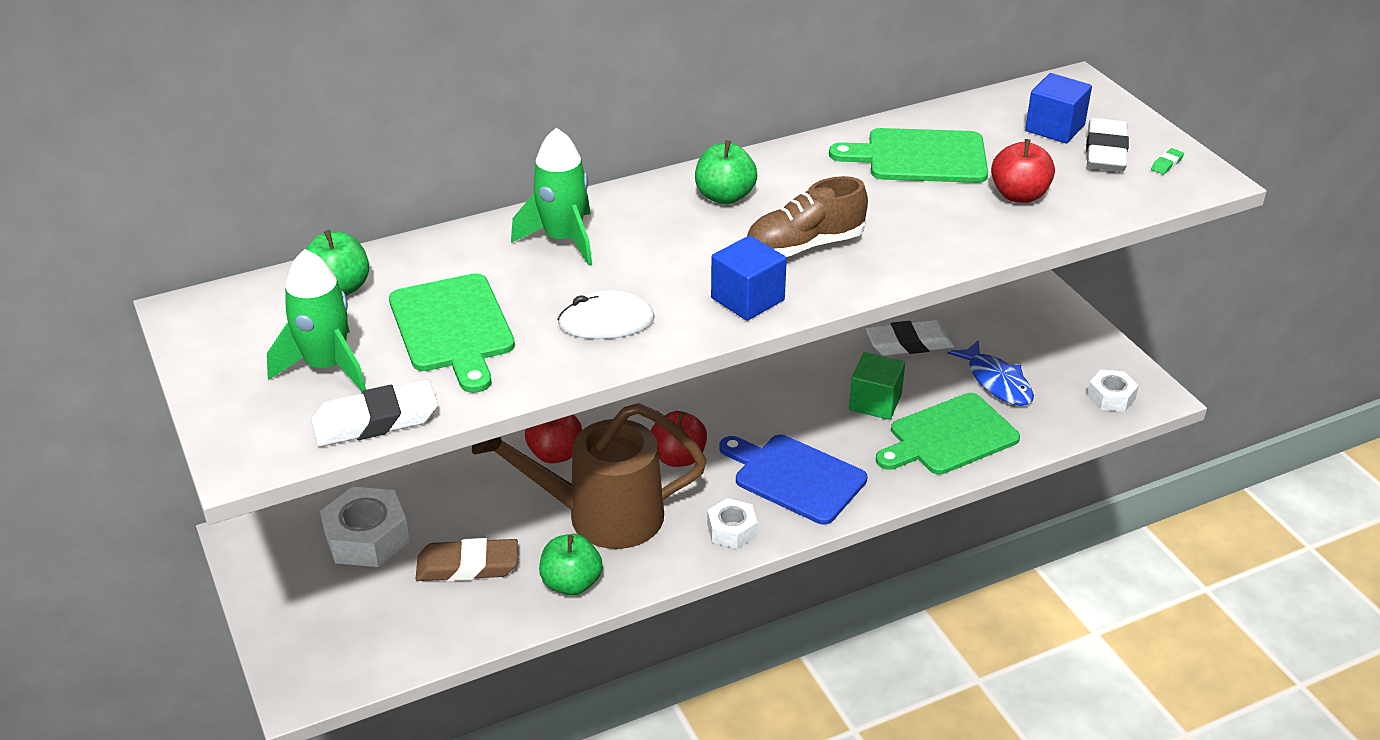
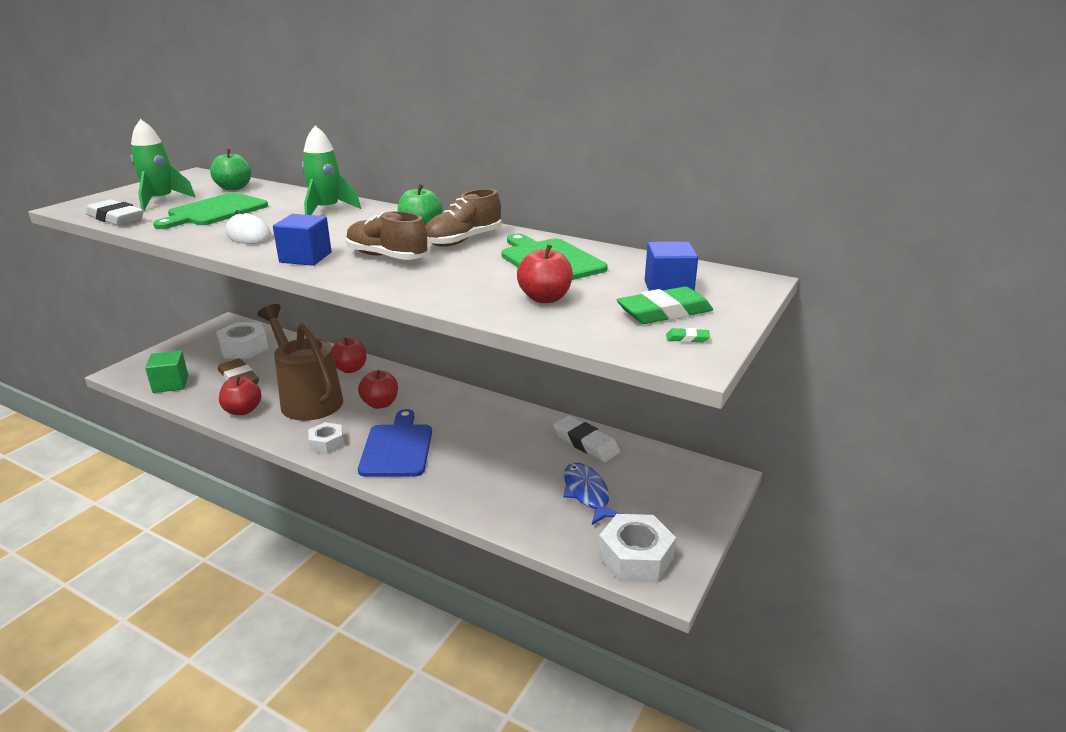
camera: 55 degrees right, 10 degrees down
green apple [539,534,603,596] -> red apple [219,375,261,415]
green cube [849,352,905,420] -> green cube moved to [145,351,188,393]
green cutting board [876,393,1020,475] -> none
blue fish [947,340,1034,406] -> blue fish turned 135 degrees clockwise [564,463,621,525]
white eraser [1086,118,1129,172] -> green eraser [617,287,713,324]
white nut [1087,370,1139,412] -> white nut [598,514,676,582], size x1.65
none -> brown shoe [425,189,502,247]

